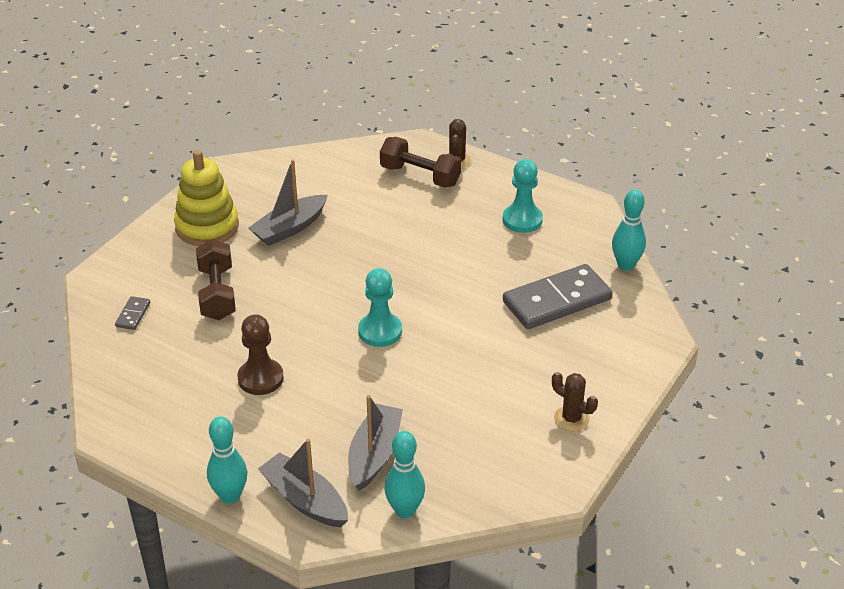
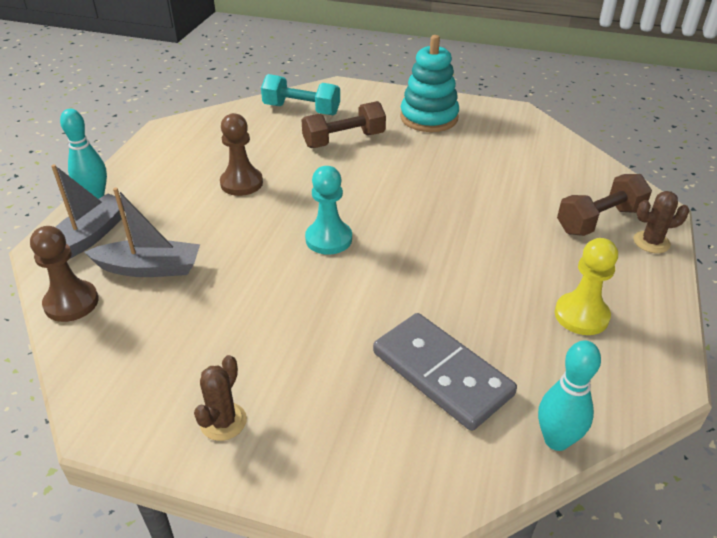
camera: 75 degrees right, 0 degrees up
grey domino [115,296,150,330] -> turquoise dumbbell [261,74,340,115]
yellow stacking toy [174,150,239,246] -> turquoise stacking toy [400,35,459,132]
grey boat [248,159,328,246] -> none
brown dumbbell [380,137,461,188] -> brown dumbbell turned 45 degrees clockwise [557,174,652,236]
turquoise bowling pin [384,431,425,518] -> brown pawn [30,226,99,322]
turquoise pawn [503,159,543,233] -> yellow pawn [555,238,618,335]

